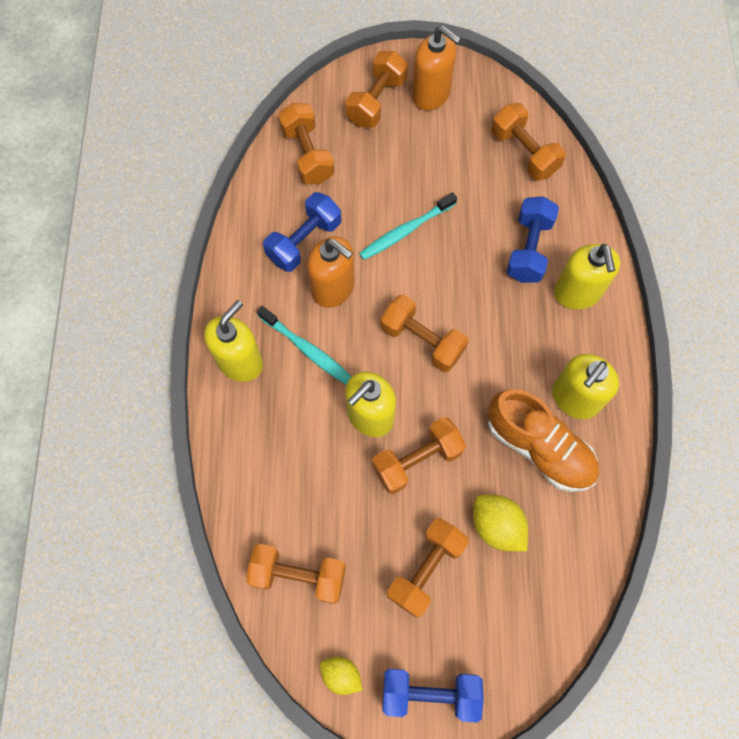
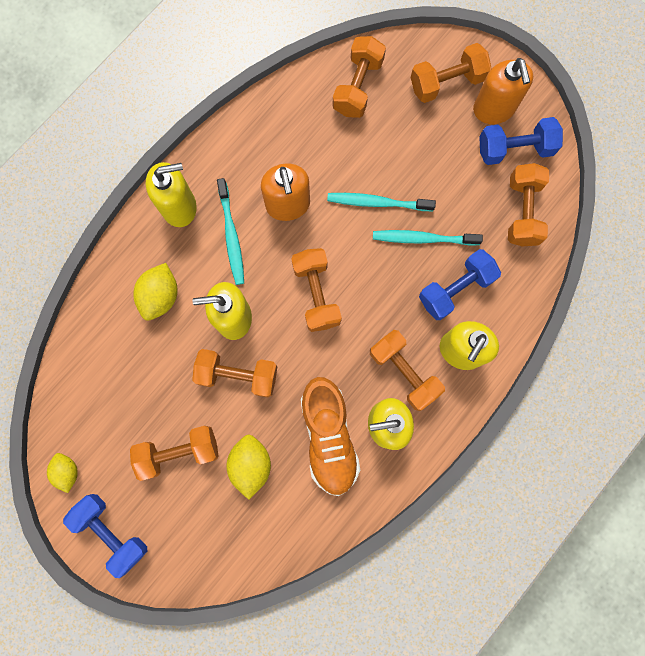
camera: 40 degrees right, 10 degrees up
orange dumbbell [246,544,346,604] -> orange dumbbell moved to [370,330,445,411]
blue dumbbell [263,192,341,272] -> blue dumbbell moved to [479,117,563,165]
none -> yellow lemon [133,263,178,321]
none -> turquoise toothbrush [373,230,483,246]

